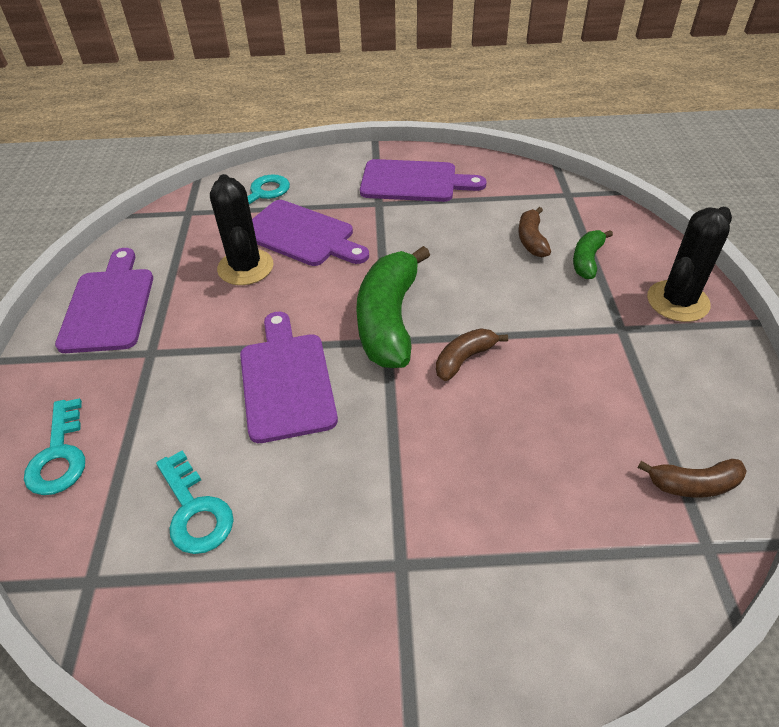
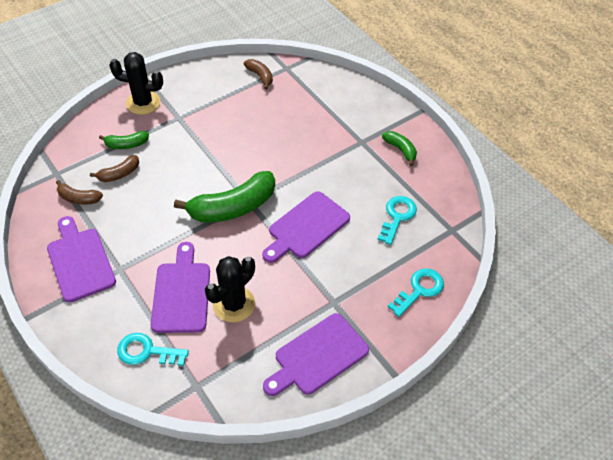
camera: 125 degrees left, 5 degrees up
brown banana [436,328,508,381] -> brown banana moved to [56,180,103,205]
none -> green banana [382,131,417,166]

